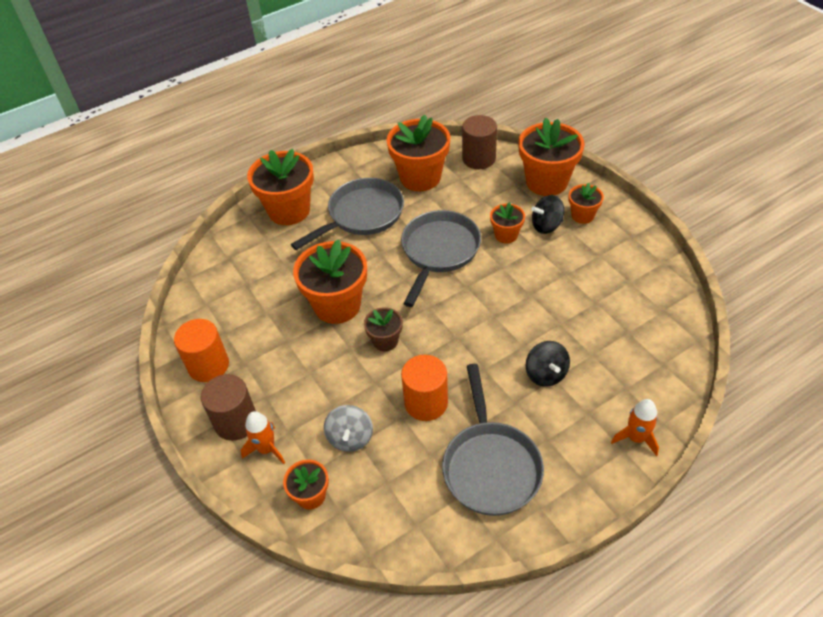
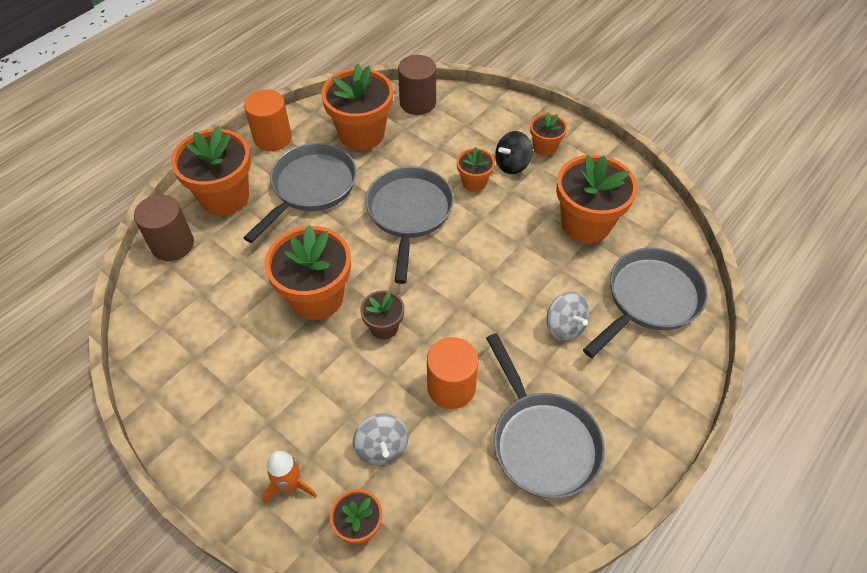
camera: 20 degrees left, 5 degrees up
orange cylinder [174,319,229,382] -> orange cylinder moved to [244,89,292,151]
brown cylinder [201,374,256,441] -> brown cylinder moved to [134,195,194,261]
orange flower pot [518,118,585,196] -> orange flower pot moved to [556,154,637,243]
black spinning top [526,341,570,387] -> grey spinning top [547,292,590,341]
orange rocket [611,399,659,456] -> none
none -> grey pan [583,248,708,358]

